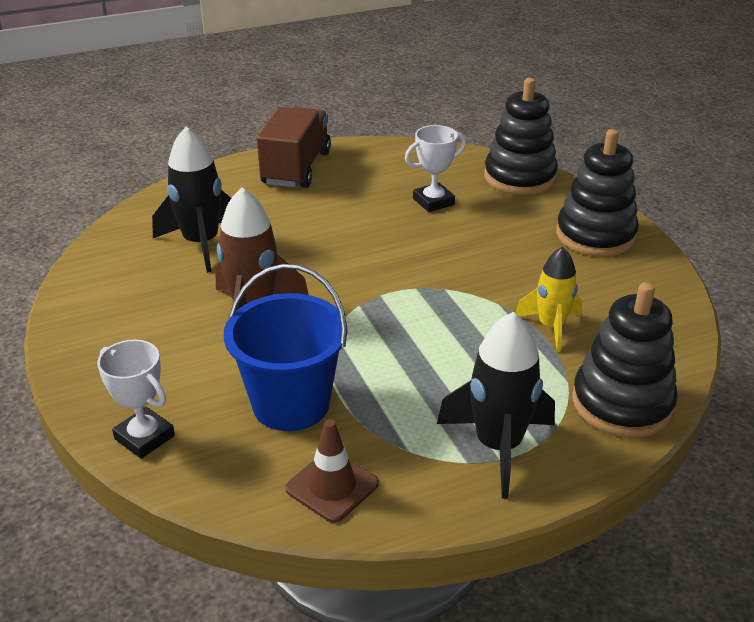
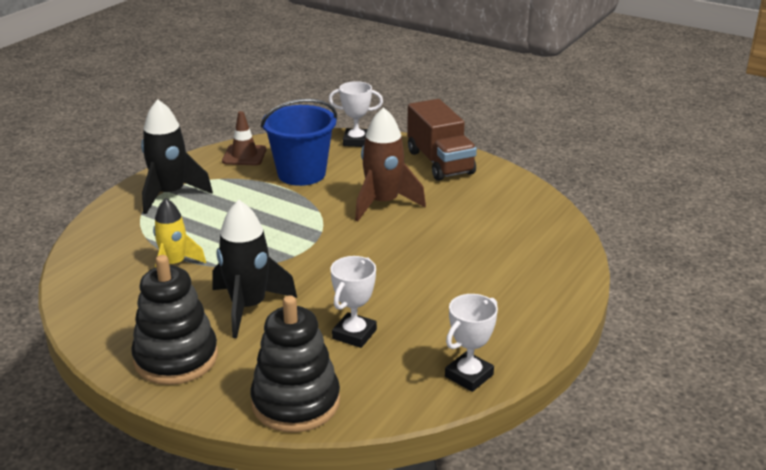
camera: 145 degrees right, 5 degrees down
black rocket [152,127,231,273] -> black rocket moved to [213,200,297,338]
brown truck [257,107,331,188] -> brown truck moved to [407,99,477,181]
black stacking toy [572,282,678,438] -> none
none -> white trophy [445,294,498,392]

